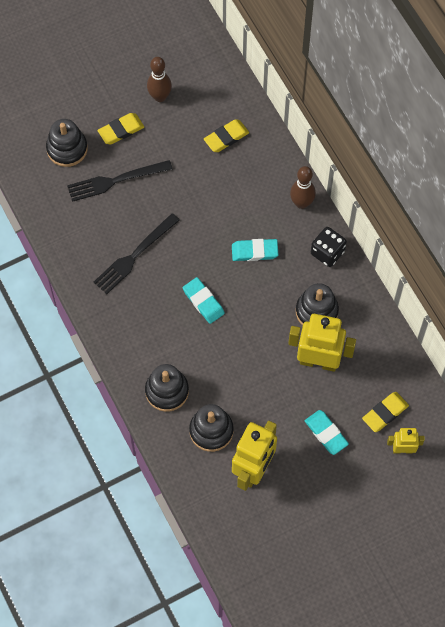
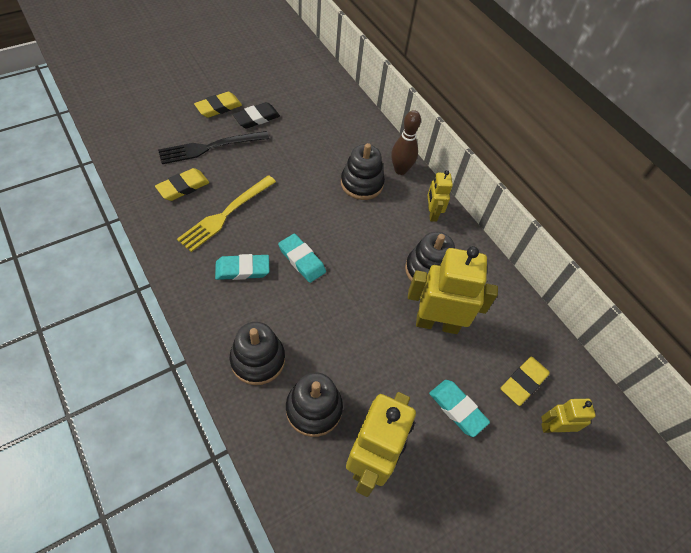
camera: 10 degrees left, 10 degrees down
black stacking toy [46,119,88,167] -> black stacking toy moved to [341,143,385,200]
black fork [93,213,180,294] -> yellow fork [177,175,276,252]
brown bowling pin [147,57,172,102] -> none
yellow eraser [204,119,249,152] -> yellow eraser moved to [155,168,209,201]
turquoise eraser [232,239,278,261] -> turquoise eraser moved to [215,254,269,280]
black dice [311,227,347,267] -> yellow robot [427,170,453,222]
none -> black eraser [233,102,280,129]

